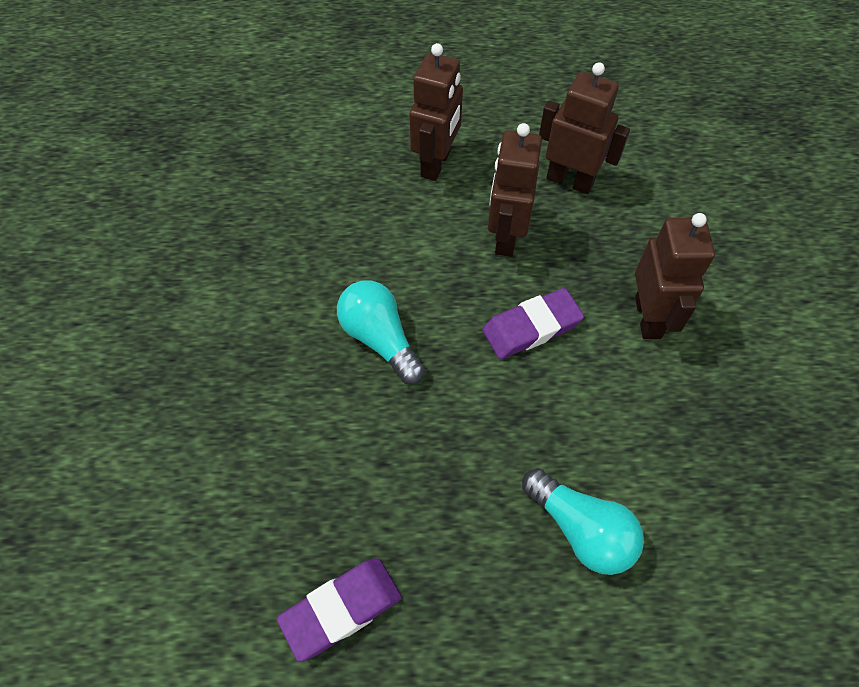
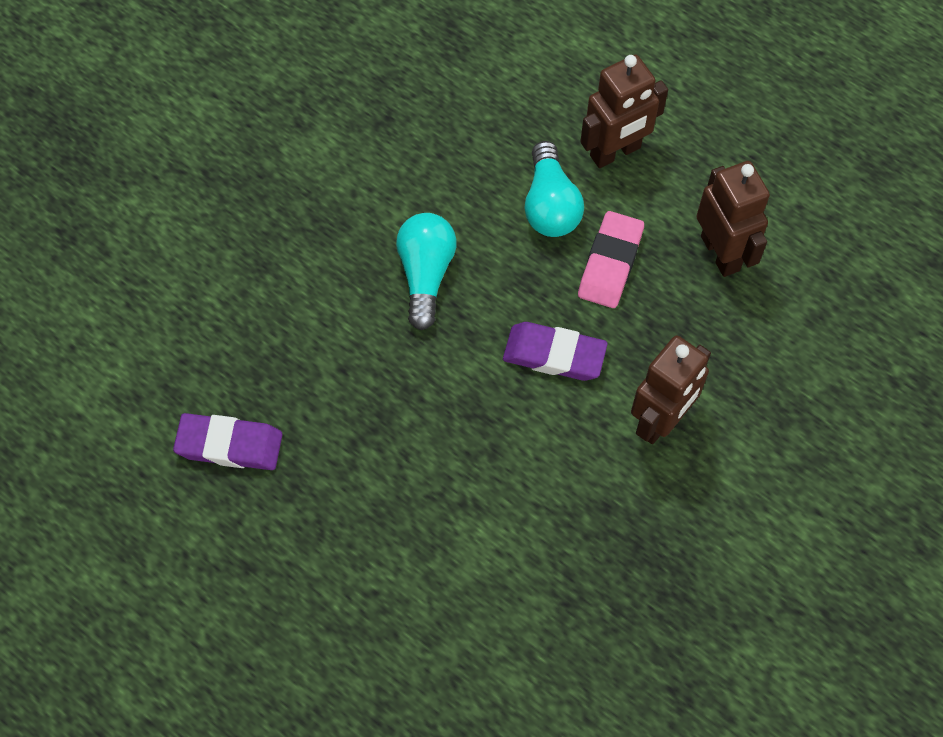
camera: 40 degrees right, 5 degrees up
brown robot [488,123,542,257] -> pink eraser [578,211,644,308]
turquoise light bulb [522,468,644,575] -> turquoise light bulb moved to [524,141,584,237]

